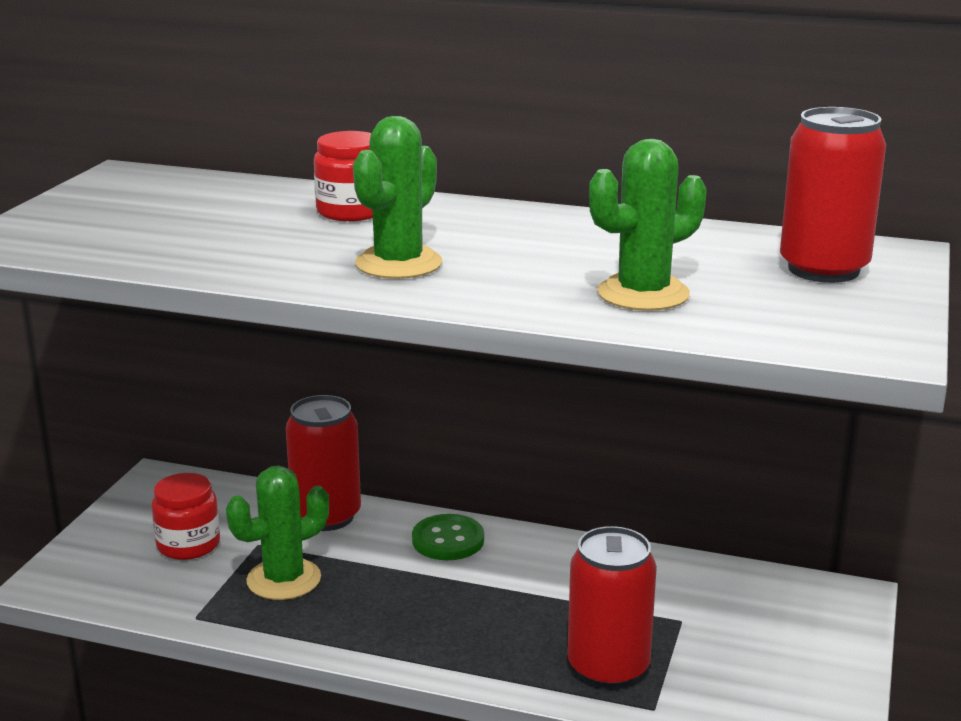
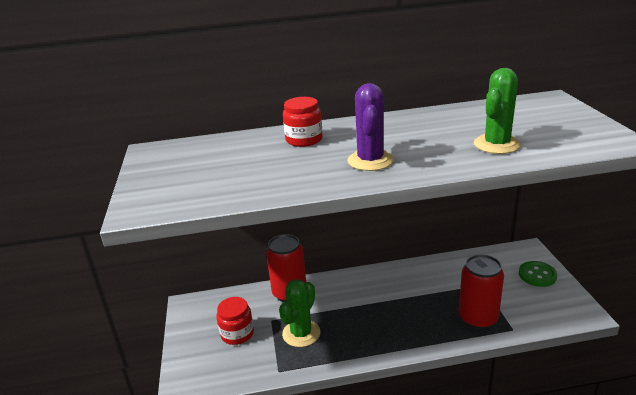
camera: 25 degrees left, 5 degrees up
green cactus [353,116,443,279] -> purple cactus [347,83,394,171]
green button [412,514,484,560] -> green button moved to [519,261,557,287]
red can [780,107,886,283] -> none

